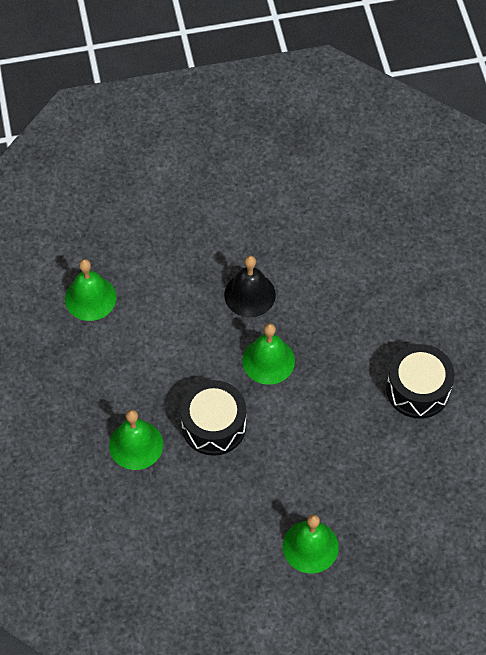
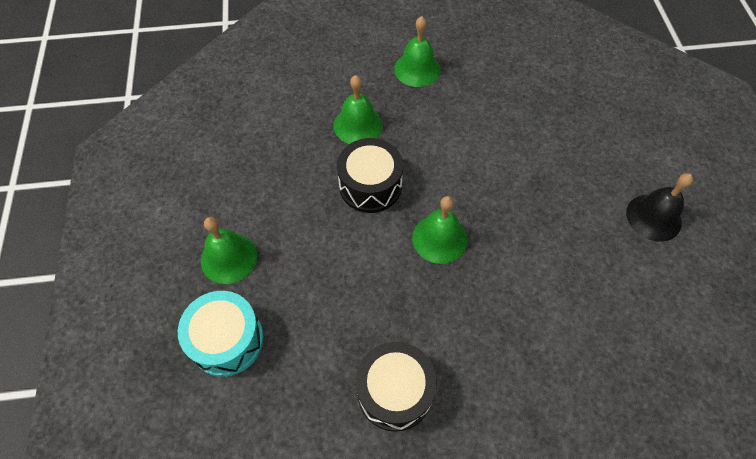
camera: 95 degrees right, 0 degrees up
green bell [65,259,117,321] -> green bell moved to [394,16,441,87]
black bell [224,256,276,317] -> black bell moved to [626,173,694,242]
none -> turquoise drum [178,291,264,377]

